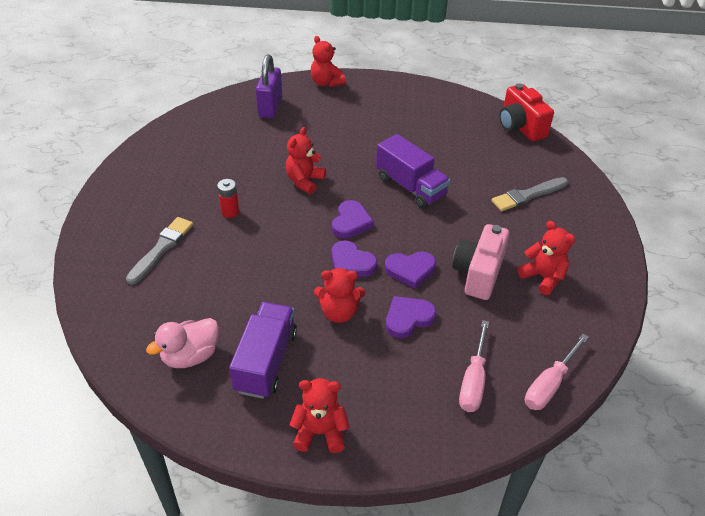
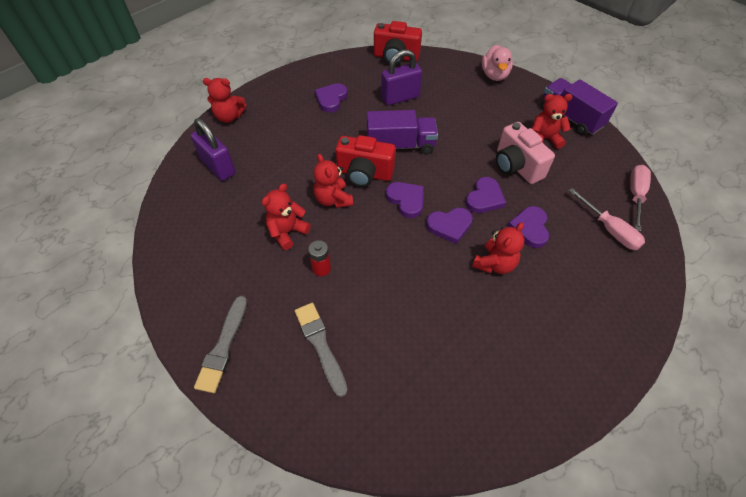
camera: 50 degrees left, 10 degrees up
pink duck [146,318,219,368] -> pink duck moved to [481,45,513,81]
purple truck [229,302,297,399] -> purple truck moved to [541,78,618,135]
red teddy bear [289,378,349,453] -> red teddy bear moved to [262,183,311,250]
grey brush [492,177,568,211] -> grey brush moved to [194,296,247,393]
pink screwdriver [525,334,589,410] -> pink screwdriver turned 150 degrees counterclockwise [630,165,651,231]
none -> purple heart [315,83,348,113]
none -> red camera [336,135,396,187]
none -> purple padlock [381,49,422,105]

